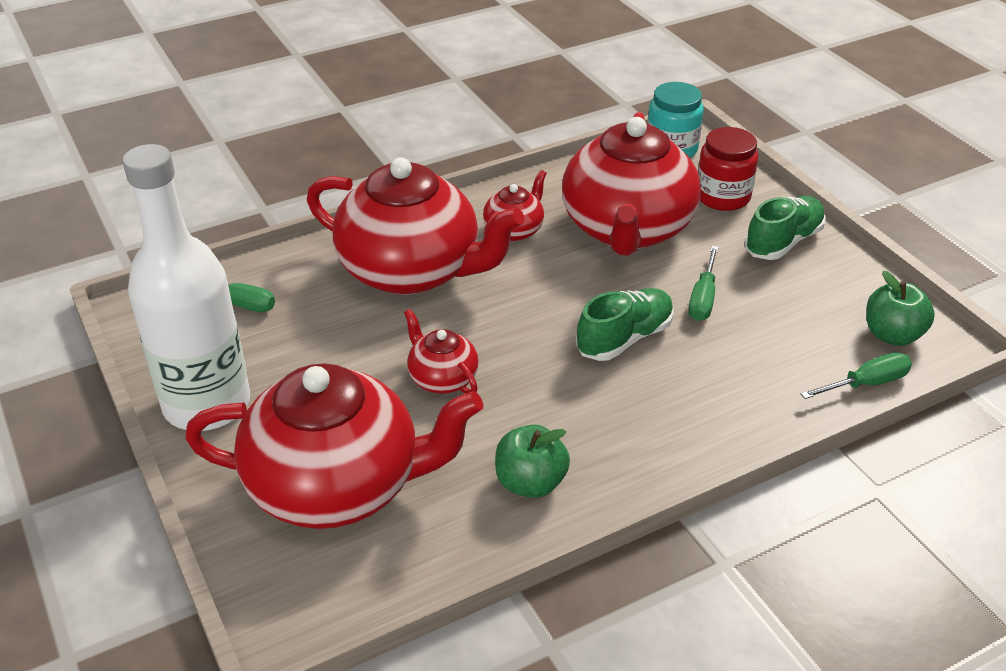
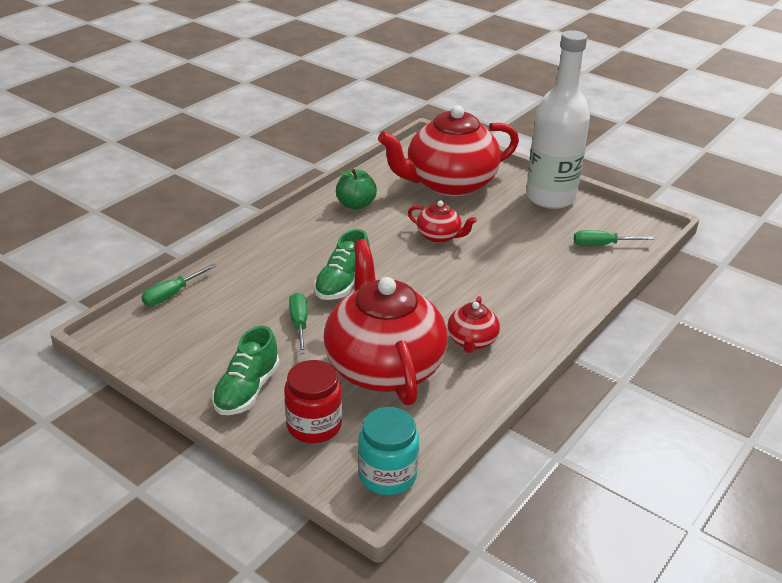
camera: 155 degrees right, 5 degrees down
red teapot [307,157,524,295] -> none
green apple [866,271,935,346] -> none

